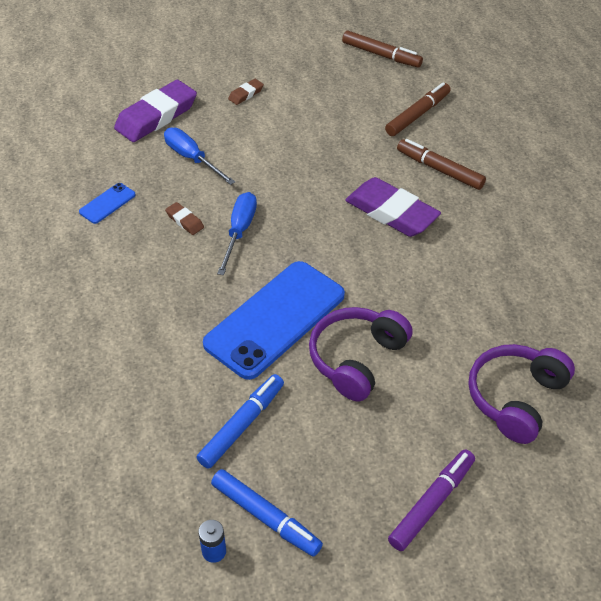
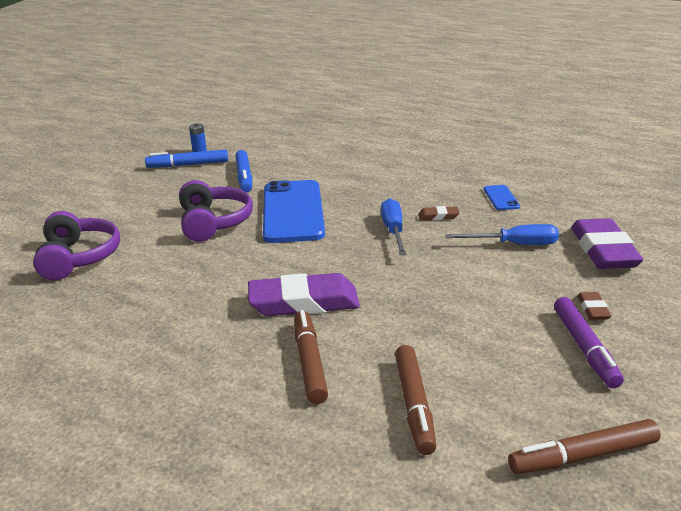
camera: 135 degrees right, 20 degrees down
blue screwdriver [217,192,257,275] -> blue screwdriver turned 150 degrees counterclockwise [381,198,406,255]
purple marker [388,449,475,551] -> purple marker moved to [554,297,624,388]
brown marker [397,139,486,190] -> brown marker turned 90 degrees counterclockwise [294,310,328,404]

